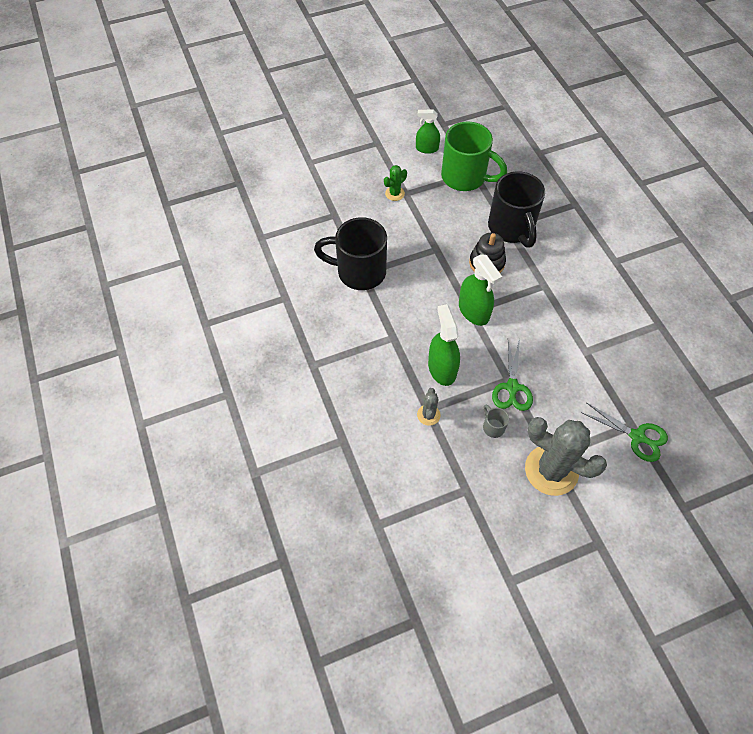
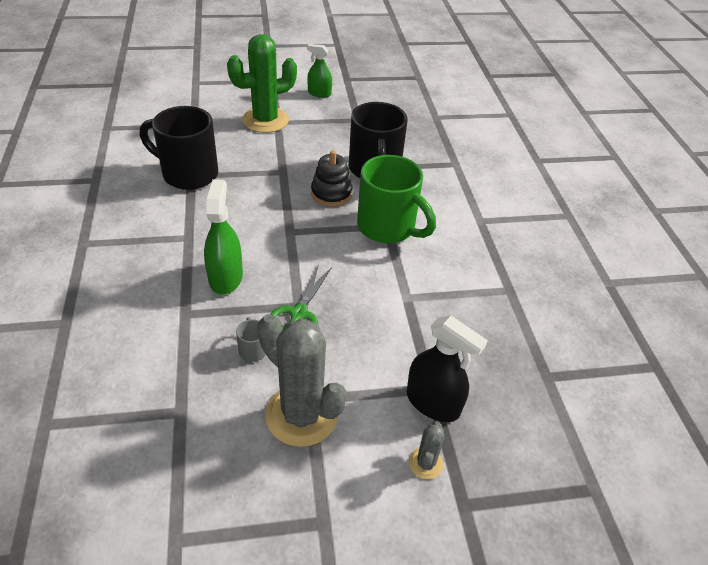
camera: 10 degrees right, 15 degrees down
green cactus [384,165,407,201] -> green cactus [227,34,297,133], size x2.20
grey cactus [417,388,441,426] -> grey cactus moved to [409,421,445,479]
green mug [441,122,507,191] -> green mug moved to [357,155,436,243]
green spray bottle [459,254,502,326] -> none
green scissors [581,402,668,462] -> black spray bottle [407,315,488,422]

